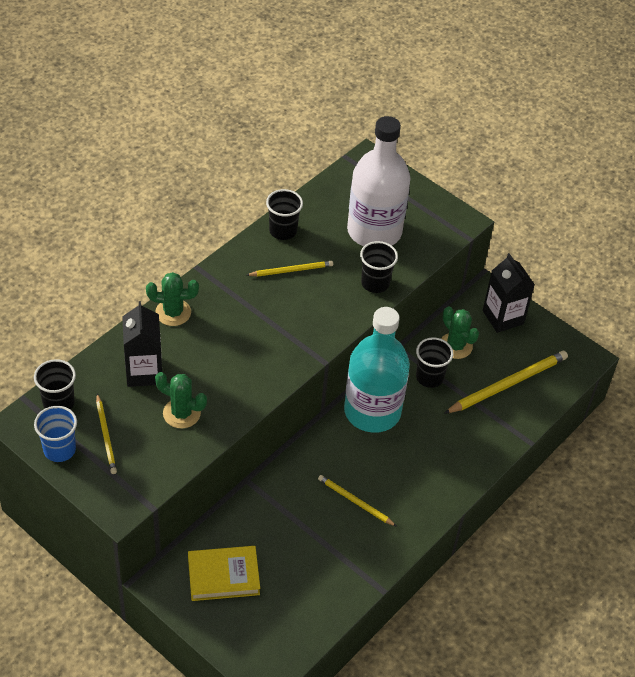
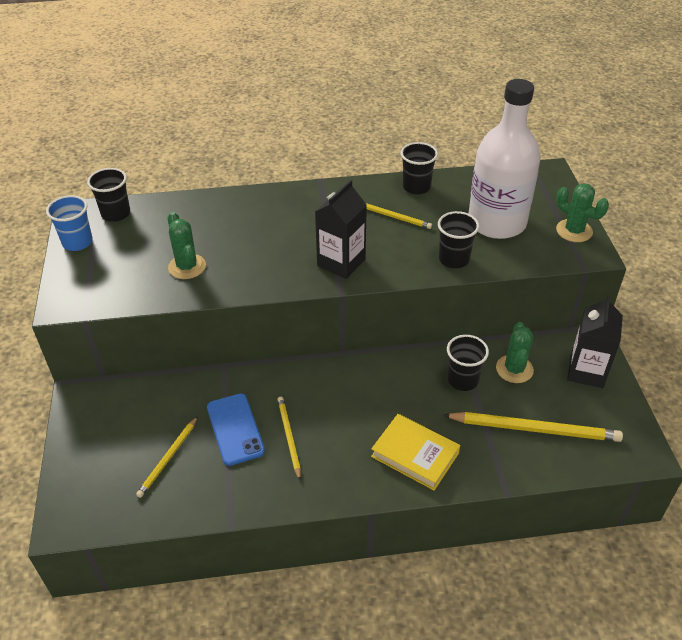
camera: 45 degrees right, 5 degrees down
yellow pencil [96,394,117,474] -> yellow pencil moved to [136,416,198,498]
black carton [122,301,162,387] -> black carton moved to [315,180,367,279]
green cactus [146,272,199,326] -> green cactus moved to [556,183,609,242]
yellow book [188,546,260,601] -> yellow book moved to [371,414,460,490]
turquoise bottle [344,307,410,433] -> none
none -> blue phone [207,393,265,466]

